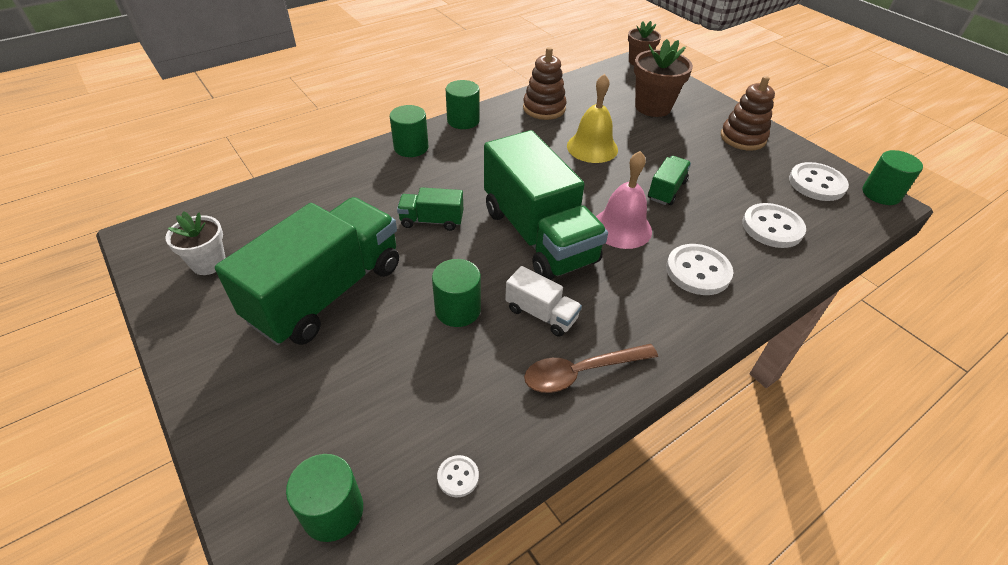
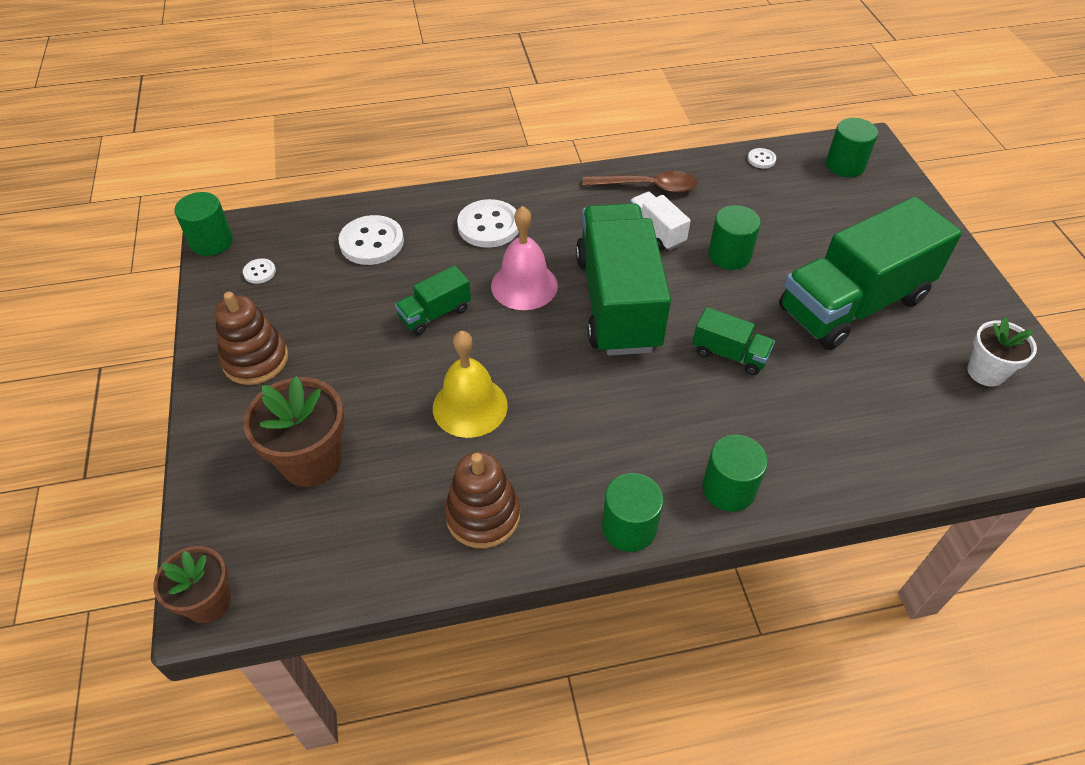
camera: 155 degrees left, 5 degrees up
white button [789,162,849,201] -> white button [243,258,276,284], size x0.48

